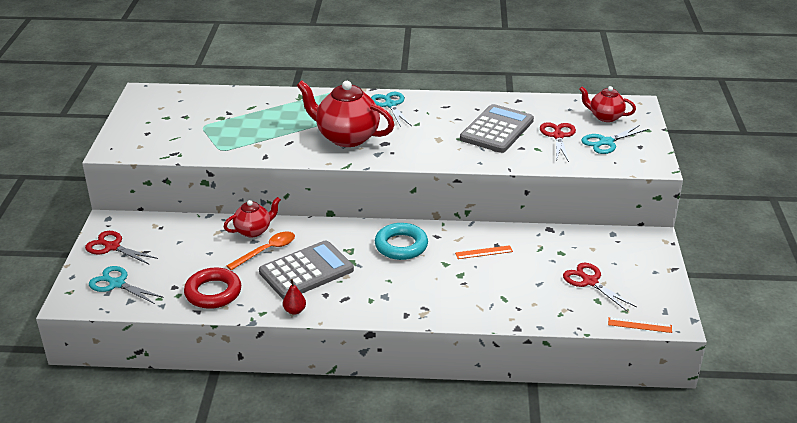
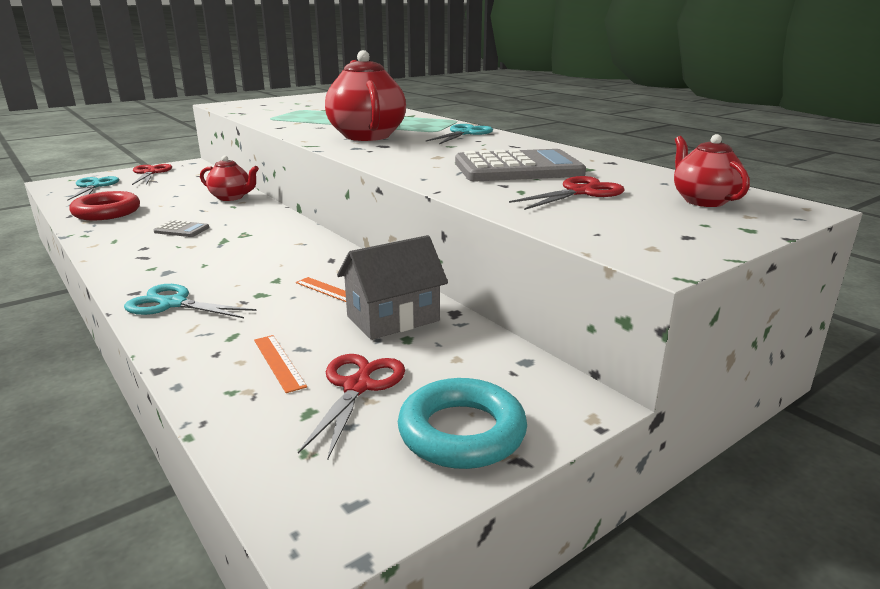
camera: 50 degrees right, 10 degrees down
orange spoon [227,231,295,270] -> none
grey calculator [259,240,354,299] -> grey calculator [154,220,209,237], size x0.44
red pear [283,279,306,315] -> none
turquoise ring [375,223,428,260] -> turquoise ring moved to [398,378,527,469]
turquoise scissors [581,125,648,154] -> turquoise scissors moved to [124,284,257,318]
orange ruler [608,317,672,333] -> orange ruler moved to [254,335,307,393]
none -> grey house [337,235,448,340]

